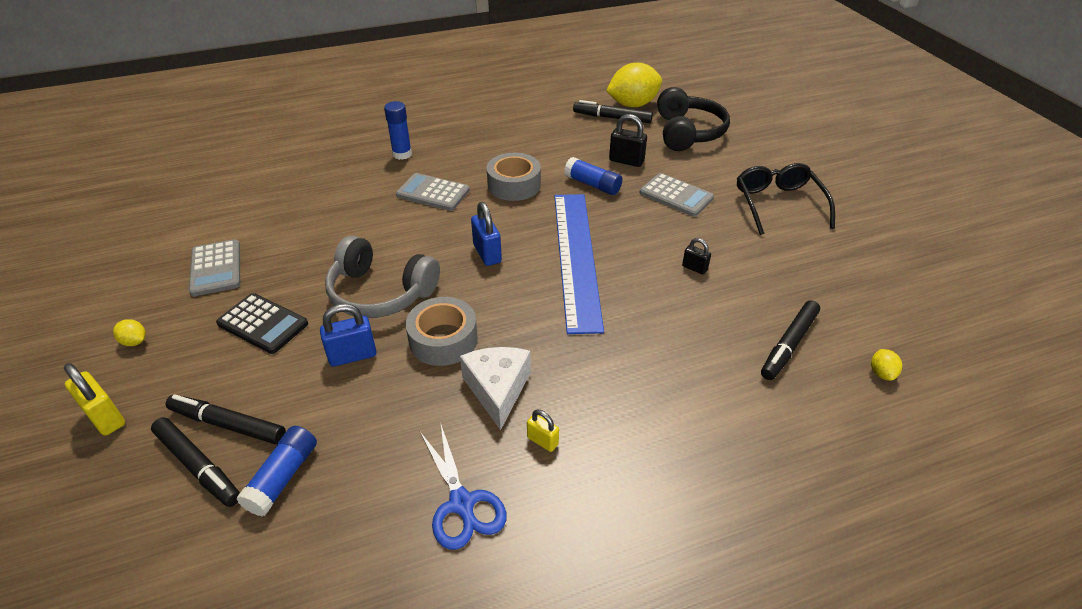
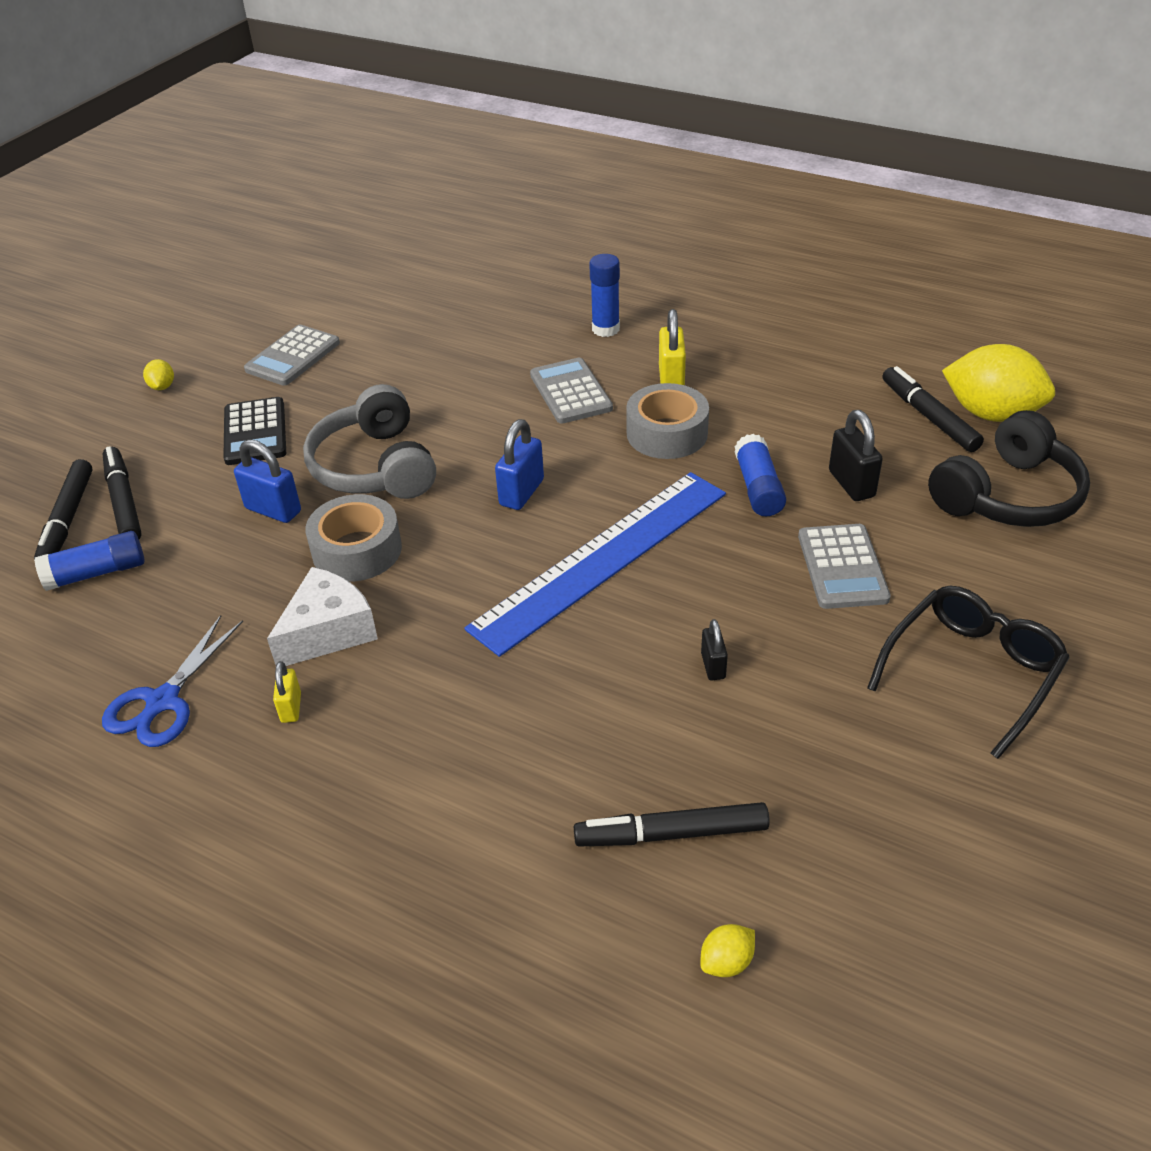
camera: 50 degrees right, 0 degrees up
yellow padlock [64,363,125,436] -> yellow padlock moved to [659,309,686,385]

